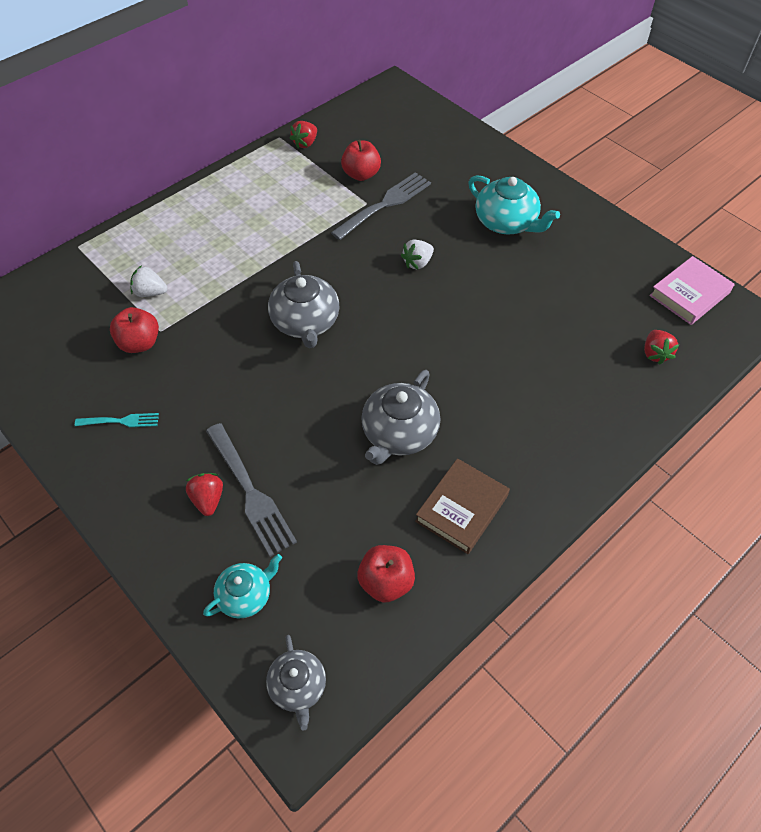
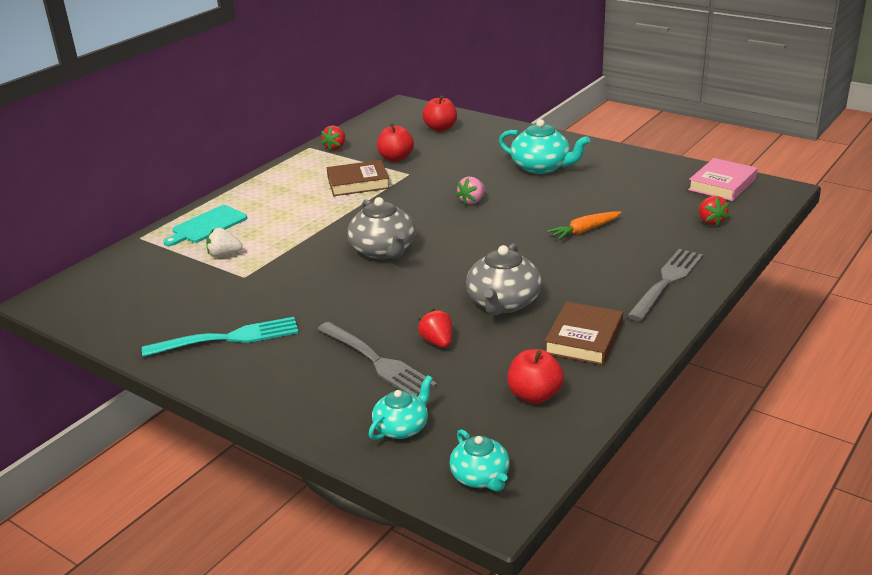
camera: 10 degrees left, 25 degrees down
turquoise fork [75,413,159,427] -> turquoise fork [142,317,298,357], size x1.85
red apple [110,307,159,353] -> red apple moved to [422,96,457,132]
red strawberry [186,473,223,516] -> red strawberry moved to [418,309,452,348]
grey teapot [266,635,326,731] -> turquoise teapot [449,429,510,492]
grey fork [331,172,431,240] -> grey fork moved to [627,249,703,321]
white strawberry [401,240,434,270] -> pink strawberry [456,177,485,205]
none -> turquoise cutting board [164,205,247,246]
none -> brown book [327,160,390,196]
none -> orange carrot [547,211,622,240]

